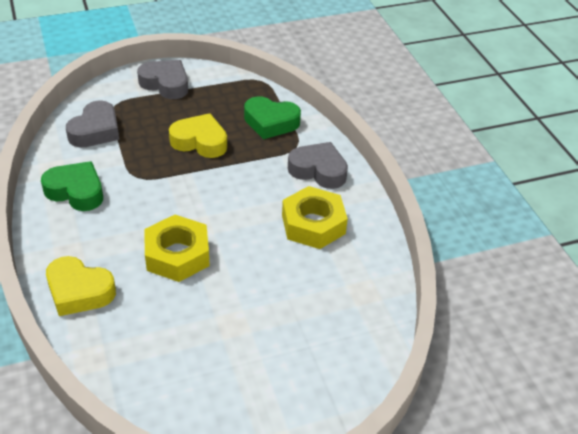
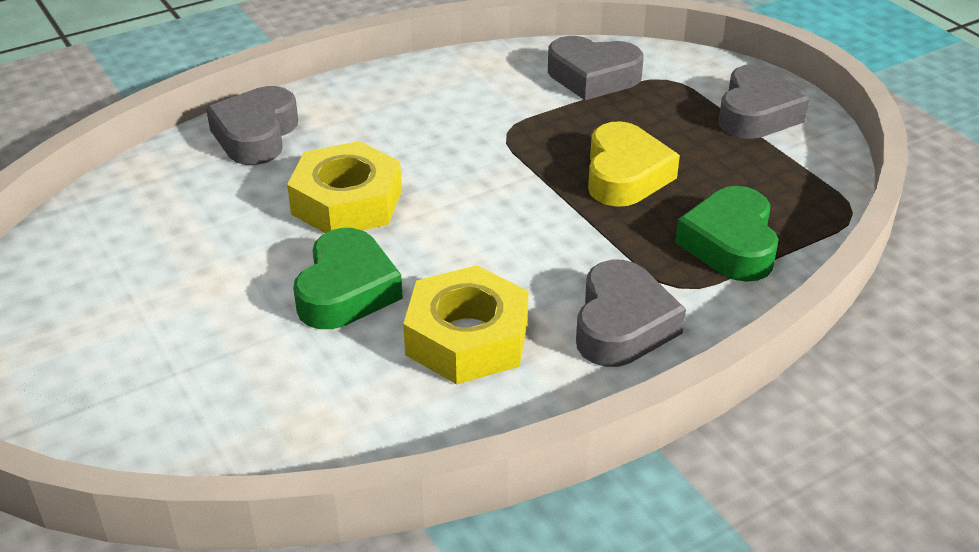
camera: 80 degrees right, 5 degrees down
green heart [41,161,103,211] -> green heart moved to [293,228,403,329]
yellow heart [46,256,116,316] -> grey heart [206,86,298,165]

